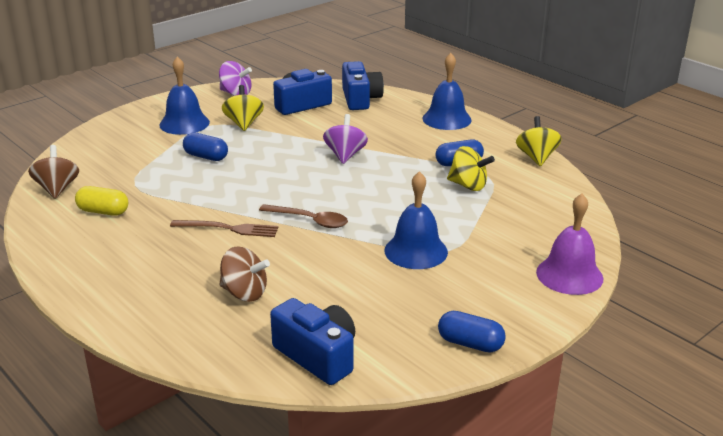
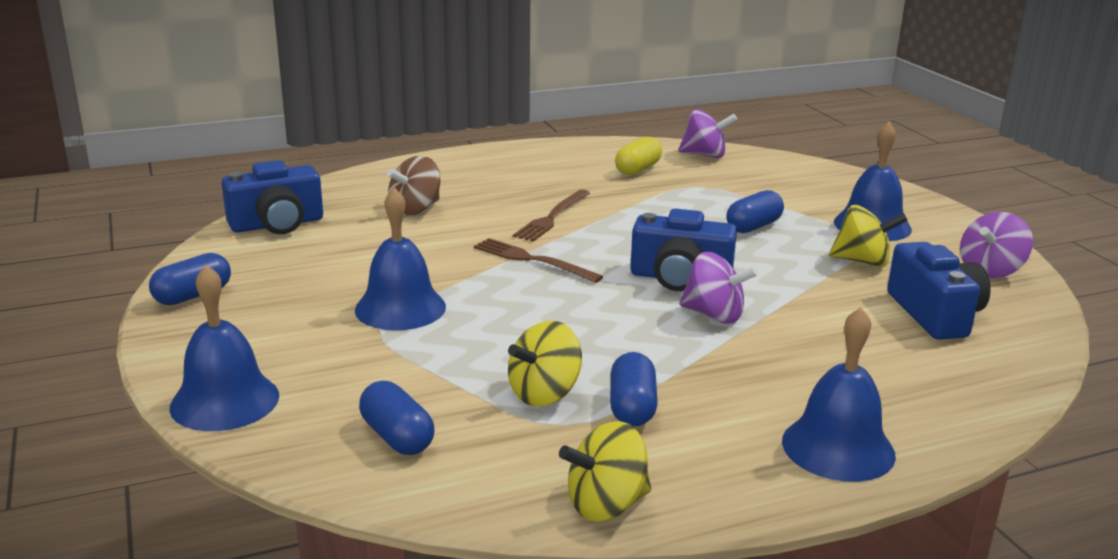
camera: 110 degrees right, 5 degrees down
brown spinning top [28,145,79,199] -> purple spinning top [678,109,737,158]
brown spoon [259,204,348,228] -> brown fork [474,238,603,283]
blue camera [342,61,384,110] -> blue camera moved to [630,209,737,291]
yellow spinning top [516,116,562,166] -> yellow spinning top turned 135 degrees clockwise [559,421,652,522]
purple bell [536,194,603,295] -> blue bell [169,265,279,431]
none -> blue capsule [359,381,435,455]

